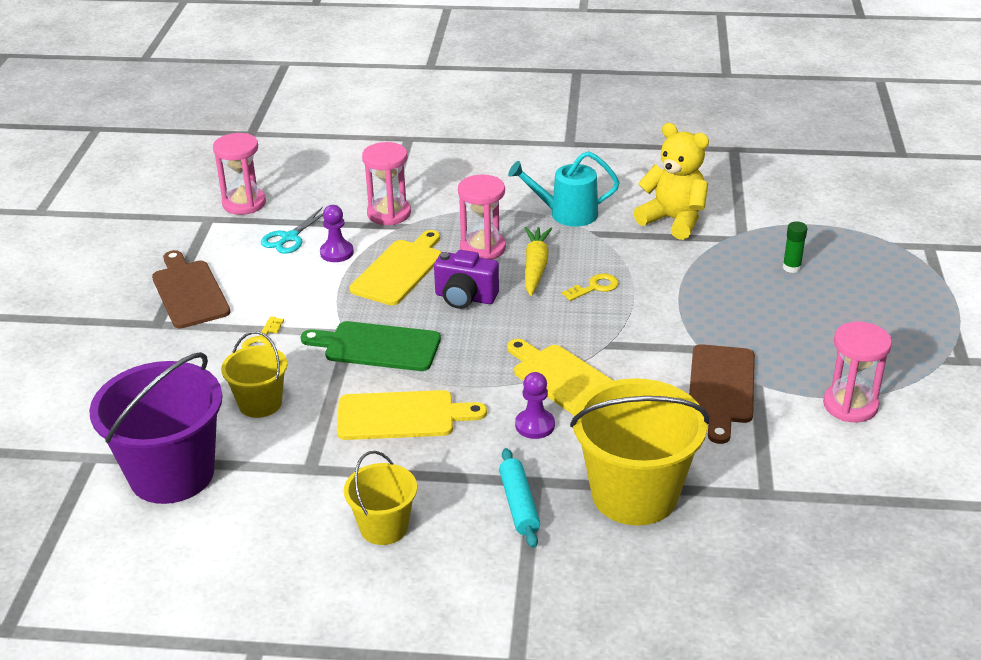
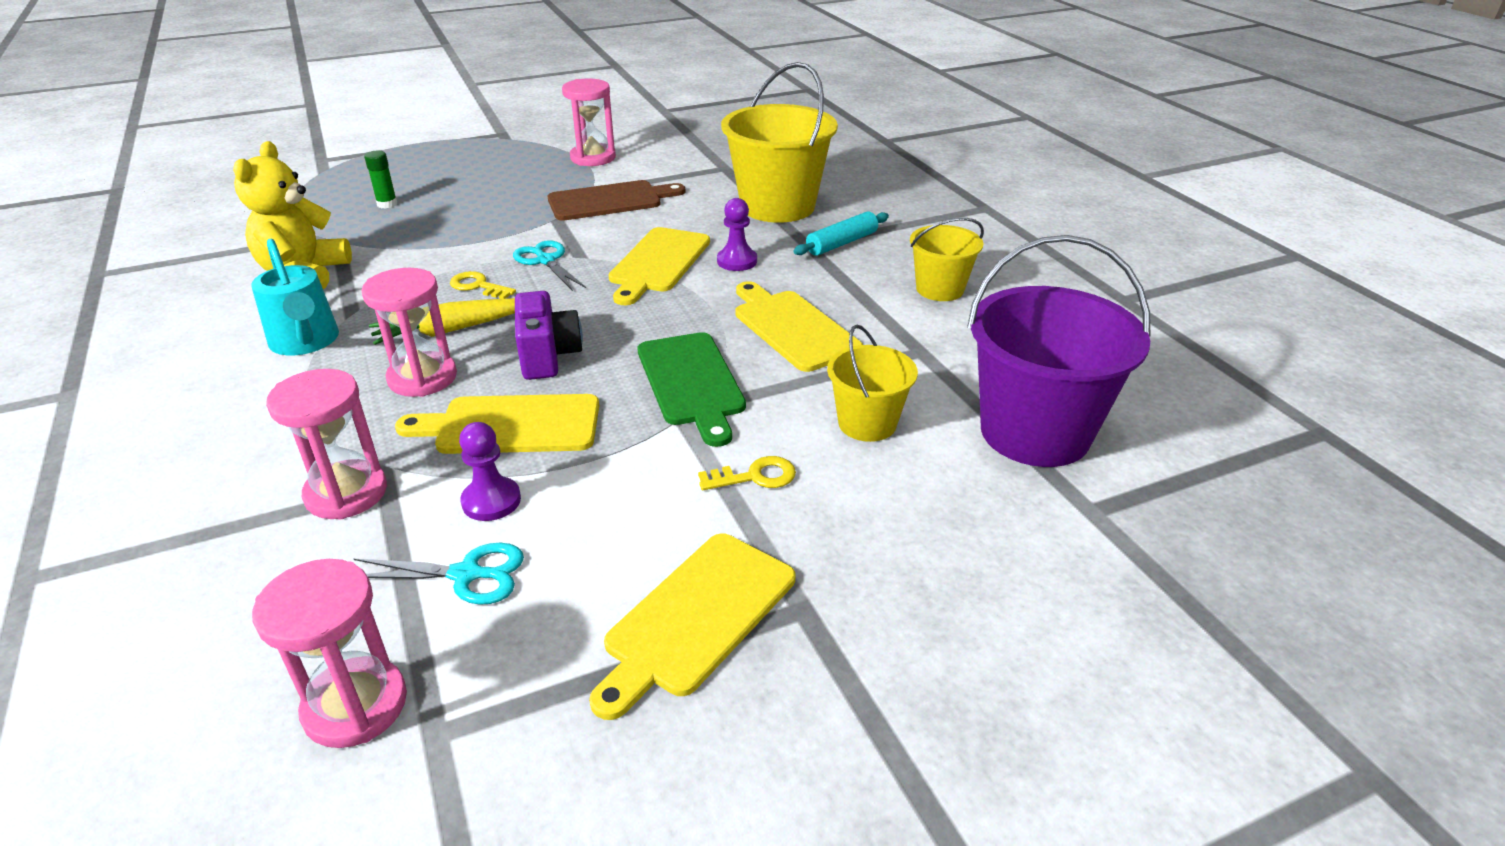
camera: 120 degrees left, 0 degrees up
brown cutting board [152,250,230,329] -> yellow cutting board [589,533,796,720]
none -> turquoise scissors [513,240,586,291]

